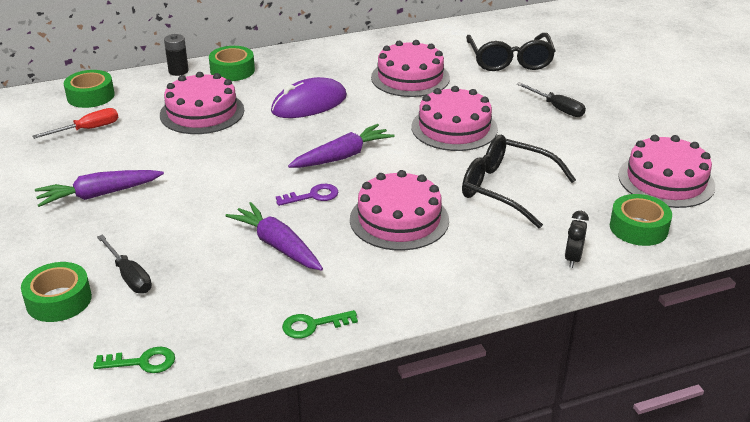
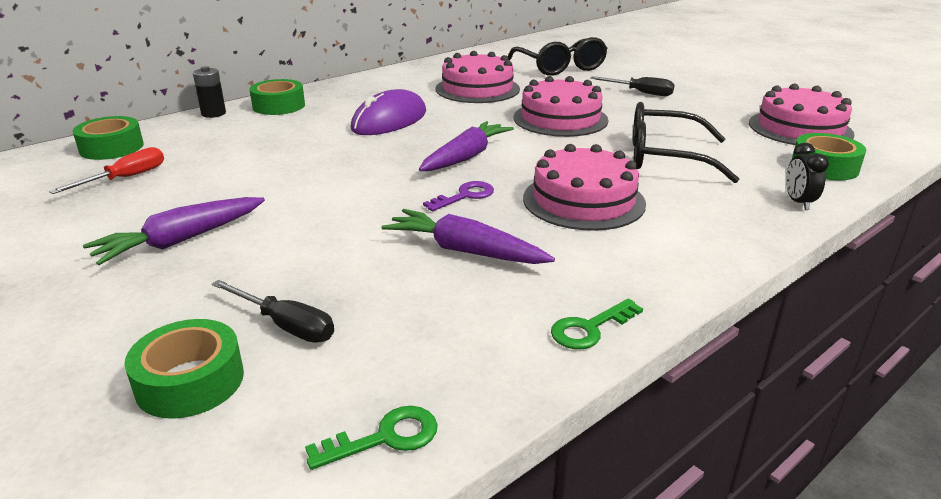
camera: 20 degrees left, 5 degrees down
pink cake [160,72,244,134] -> none

